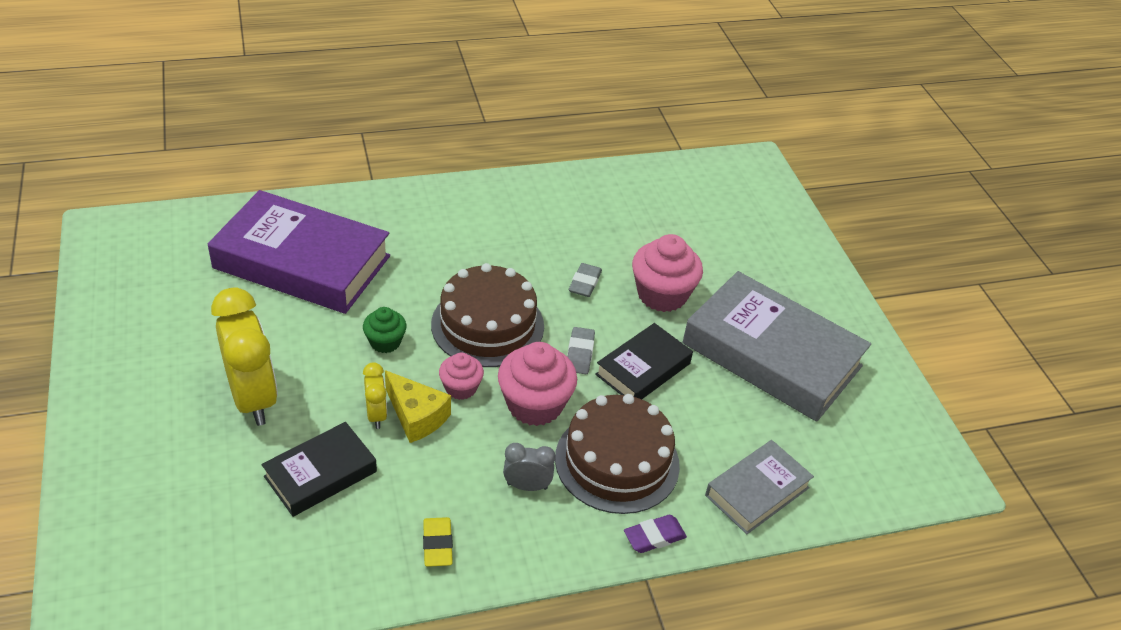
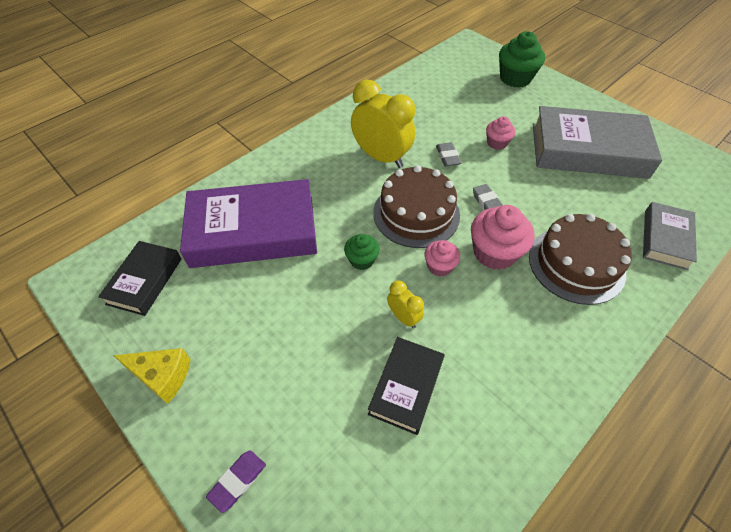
camera: 25 degrees left, 10 degrees up
yellow clock [211,287,278,426] -> yellow clock moved to [351,80,415,168]
yellow cheese [385,370,451,443] -> yellow cheese moved to [113,348,191,404]
yellow eraser [423,517,453,567] -> none
grey clock [503,443,556,491] -> none
black book [595,323,693,399] -> black book moved to [98,241,181,316]
purple eraser [624,515,687,553] -> purple eraser moved to [206,450,266,513]
pink cupcake [632,234,703,312] -> pink cupcake [486,116,515,150], size x0.57
none -> green cupcake [499,31,545,88]

